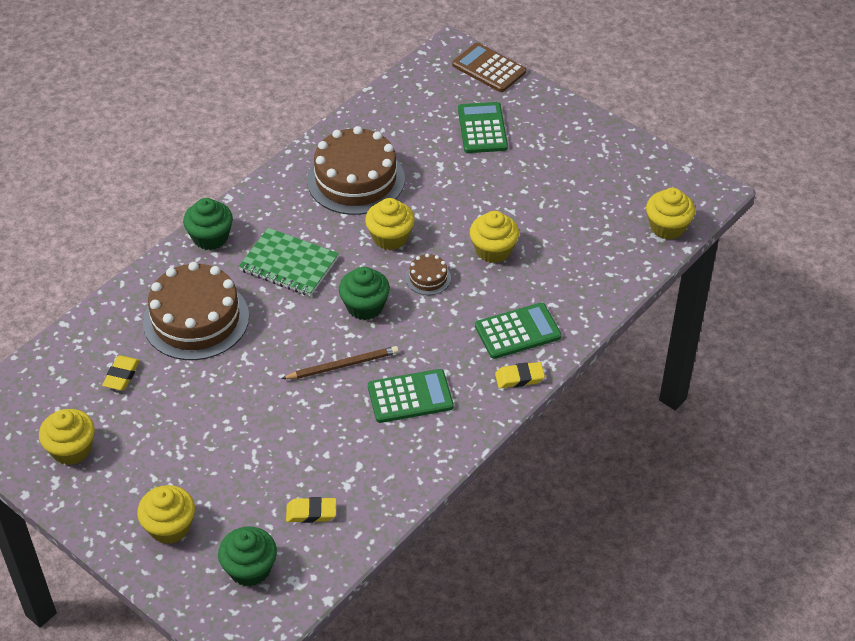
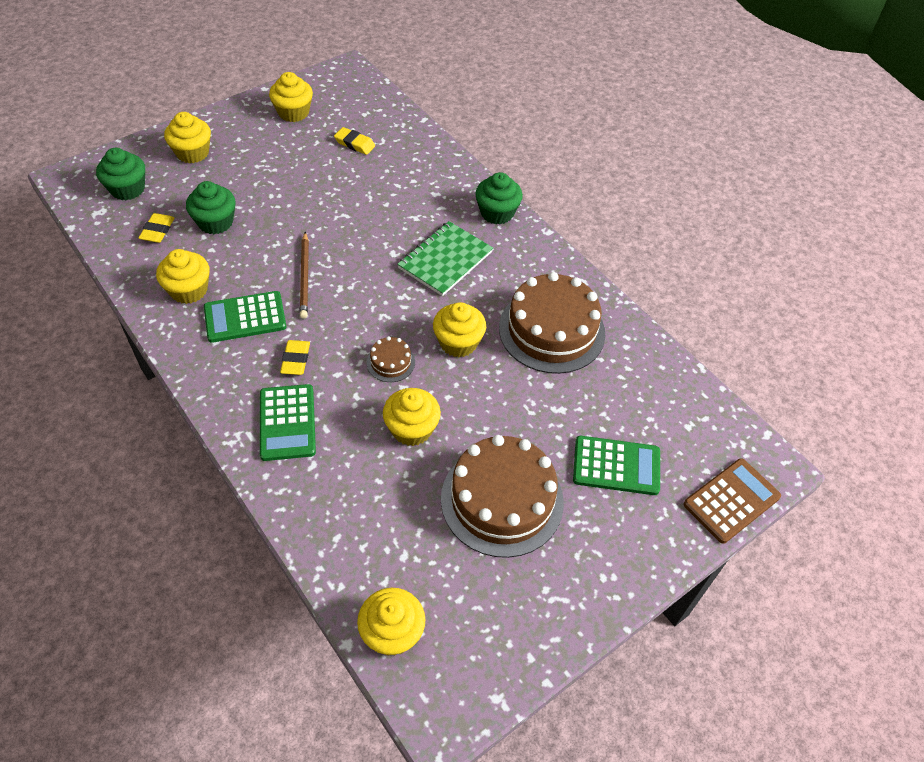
camera: 100 degrees right, 5 degrees up
brown cake [143,262,249,360] -> brown cake moved to [441,435,564,558]
green cupcake [339,267,390,320] -> green cupcake moved to [186,181,236,234]
green calculator [368,369,454,423] -> green calculator turned 75 degrees clockwise [204,291,287,343]
yellow eraser [495,362,545,388] -> yellow eraser moved to [280,340,310,375]
none -> yellow cupcake [156,249,209,304]

